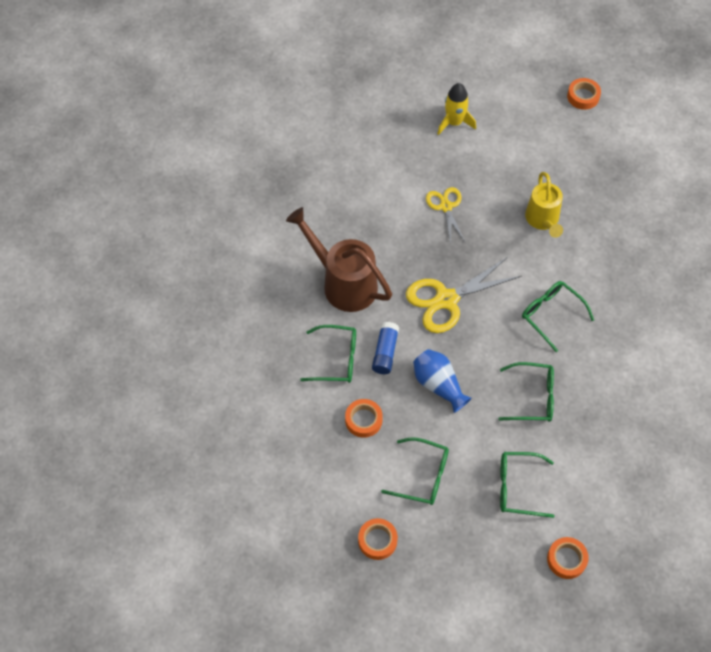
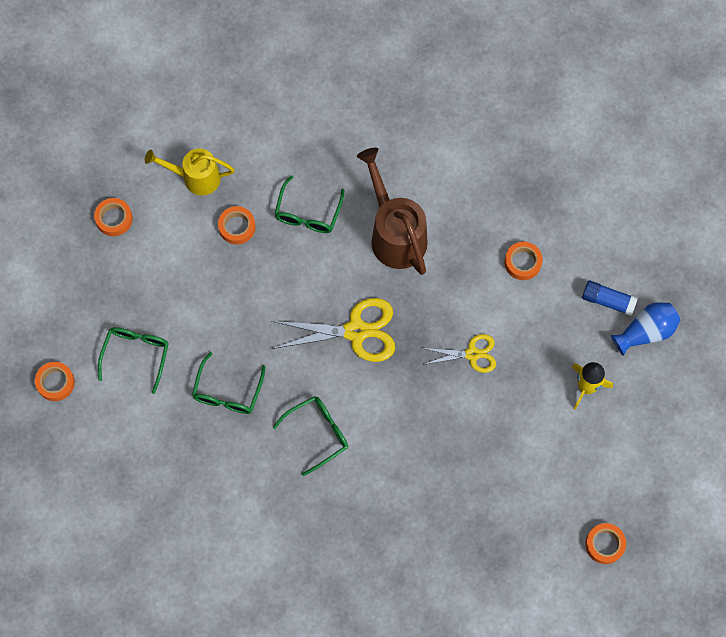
camera: 100 degrees right, 10 degrees up
brown watering can [286,207,392,312] -> brown watering can turned 75 degrees counterclockwise [357,148,428,275]
blue glue stick [372,322,399,374] -> blue glue stick moved to [582,280,638,316]
green glasses [381,437,449,505] -> none
yellow scissors [406,257,521,333] -> yellow scissors turned 105 degrees clockwise [271,298,395,362]
blue vase [413,349,472,413] -> blue vase moved to [611,302,681,356]
yellow watering can [525,172,563,238] -> yellow watering can moved to [145,149,235,196]
none -> orange tape [504,242,543,280]

